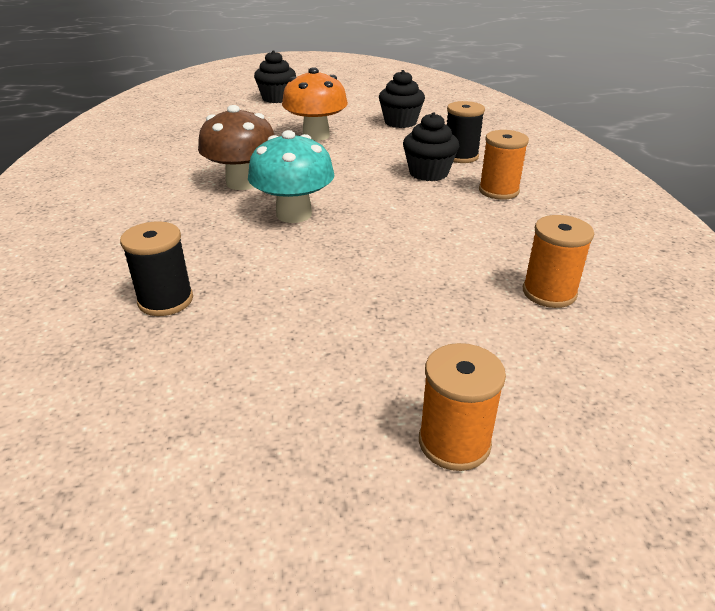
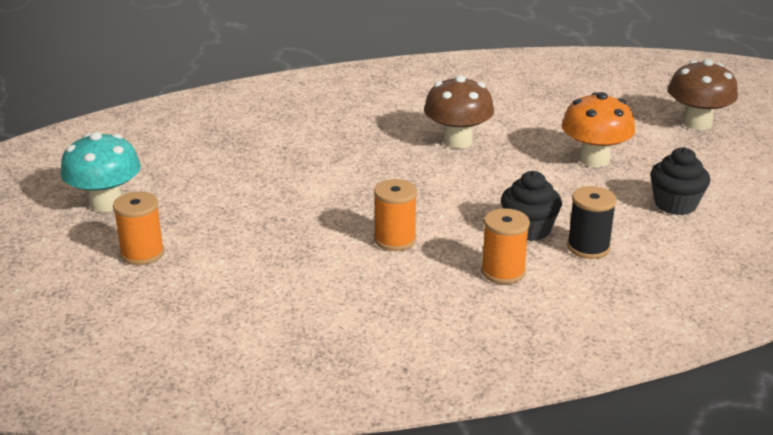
camera: 80 degrees right, 5 degrees down
black spool [120,221,193,316] -> none
turquoise mushroom [248,130,335,223] -> turquoise mushroom moved to [61,132,141,212]
black cupcake [254,50,296,103] -> brown mushroom [668,59,738,130]
orange spool [523,215,594,308] -> orange spool moved to [374,179,417,251]

